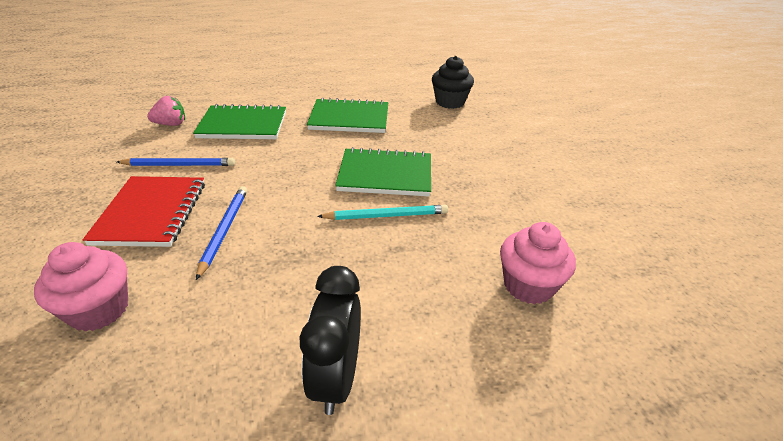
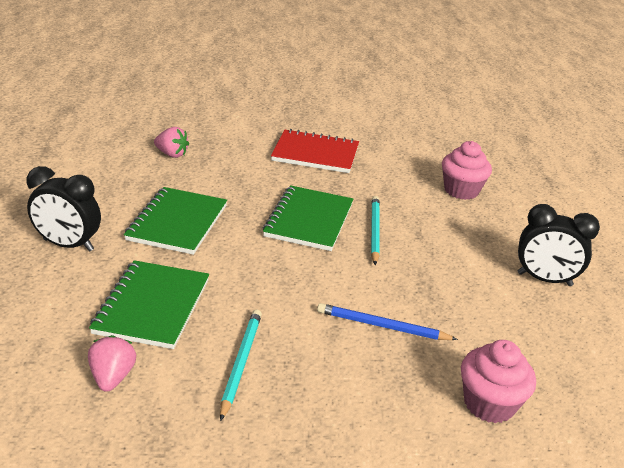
camera: 80 degrees left, 5 degrees down
red notebook [83,176,205,247] -> red notebook moved to [271,129,359,173]
blue pencil [117,158,235,166] -> turquoise pencil [220,310,262,421]
black cupcake [432,56,474,109] -> pink strawberry [154,127,189,158]
none -> black clock [27,166,101,251]

